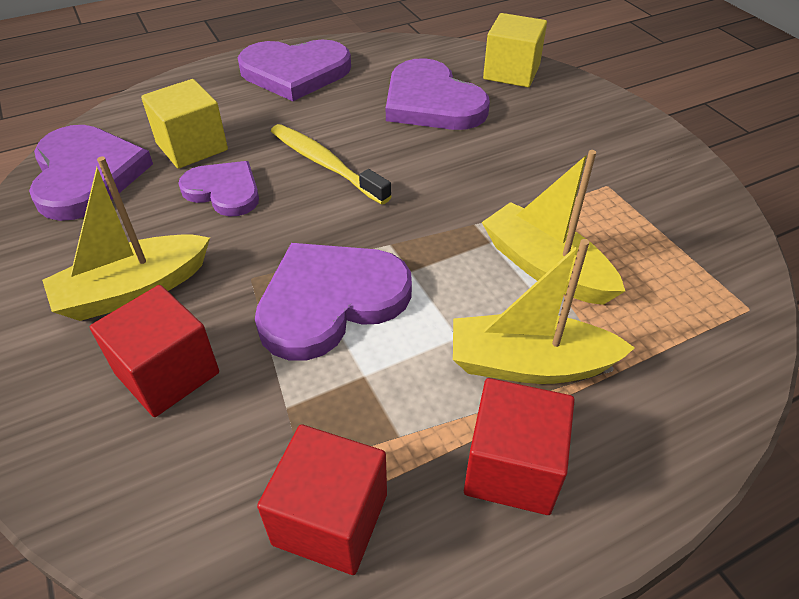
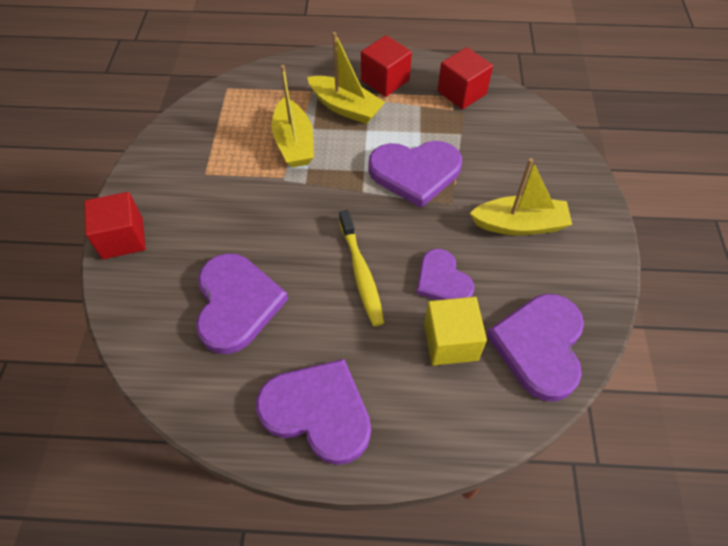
camera: 150 degrees left, 10 degrees up
red cube [90,285,219,417] -> red cube moved to [84,192,146,259]
yellow cube [483,13,547,87] -> none

